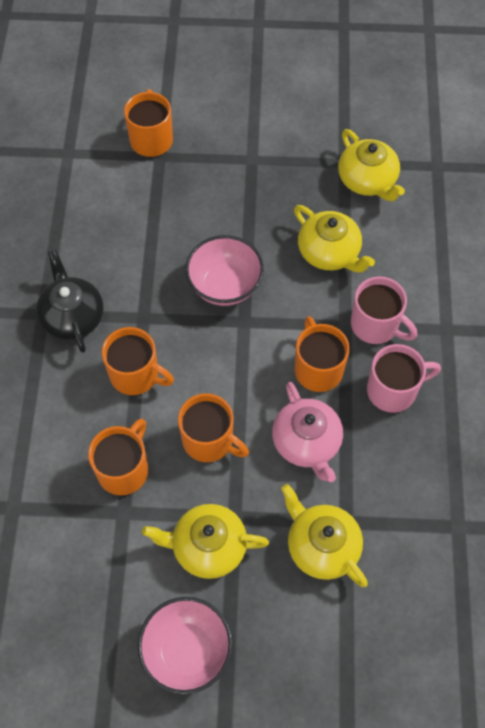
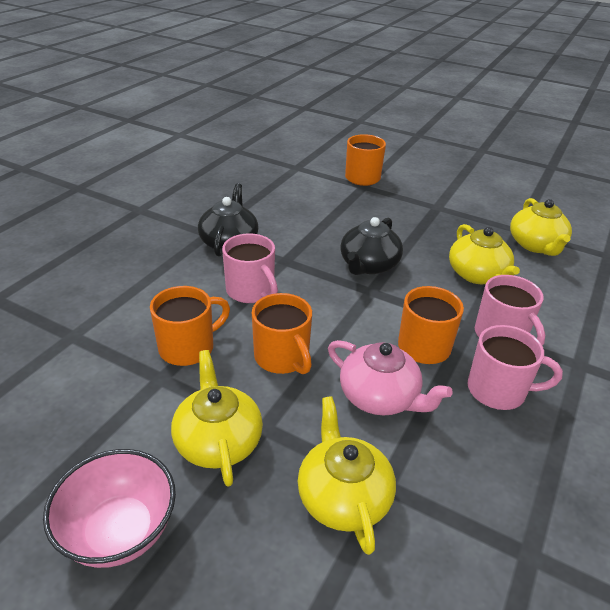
camera: 25 degrees right, 25 degrees down
orange mug [102,327,174,395] -> pink mug [222,234,278,303]
yellow teapot [142,504,269,579] -> yellow teapot turned 45 degrees clockwise [171,350,263,486]
pink bowl [185,235,264,306] -> black teapot [340,217,403,275]
pink teapot [272,382,343,482] -> pink teapot turned 60 degrees counterclockwise [328,340,453,416]

